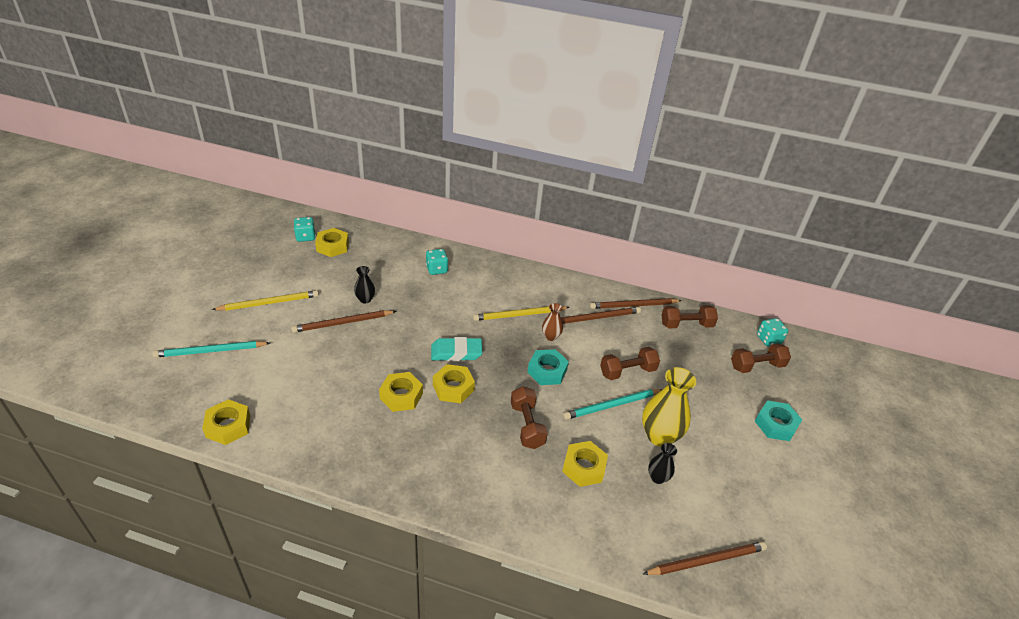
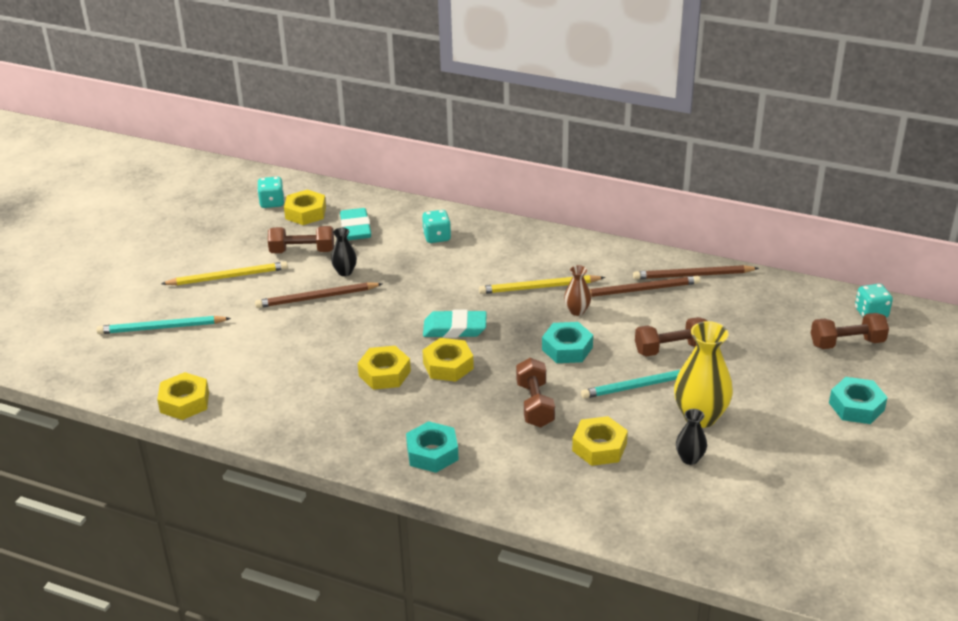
camera: 10 degrees right, 5 degrees down
brown pencil [643,541,767,575] -> none
brown dumbbell [661,305,718,328] -> brown dumbbell moved to [268,226,334,253]
none -> turquoise eraser [340,208,371,240]
none -> turquoise nut [406,421,459,473]

